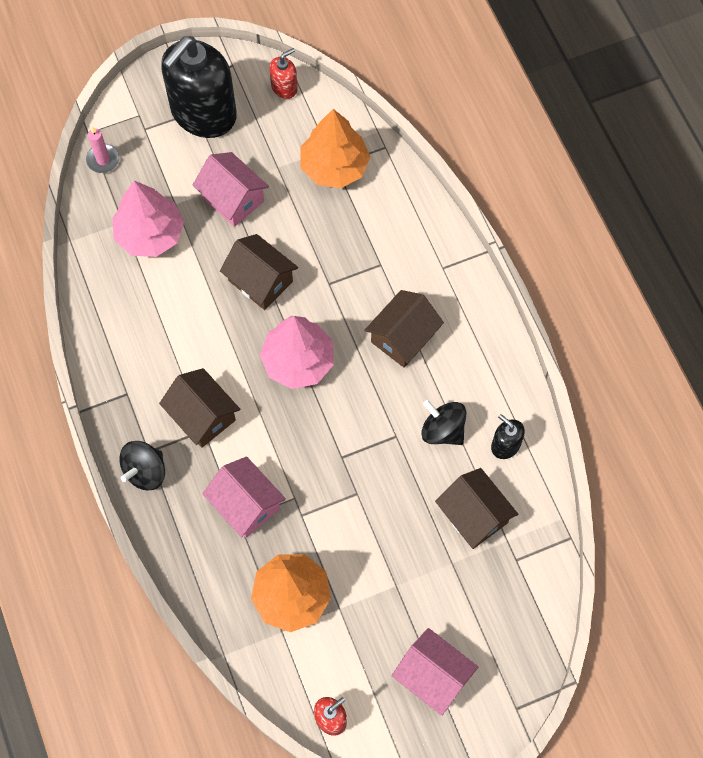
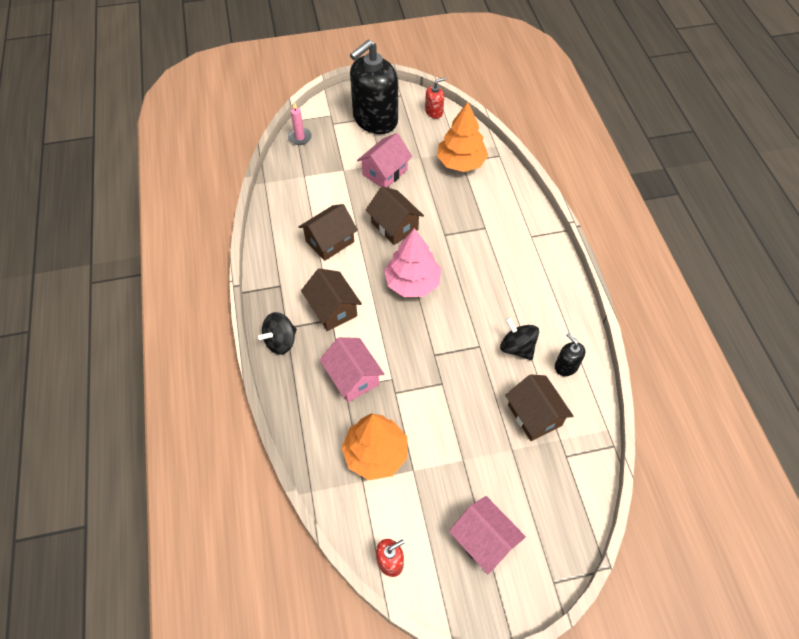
camera: 10 degrees right, 10 degrees down
pink tree [112,181,184,257] -> none
pink house [193,152,269,227] -> pink house turned 75 degrees clockwise [357,133,412,188]
brown house [365,290,444,368] -> brown house moved to [299,204,358,261]

